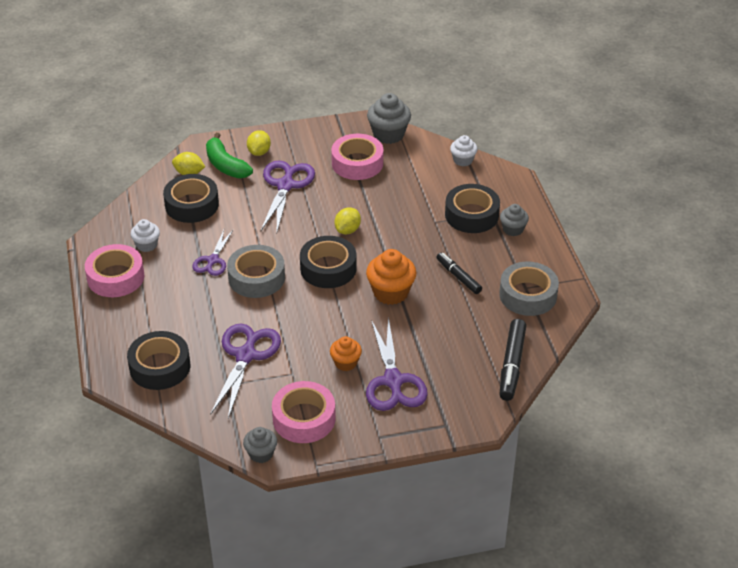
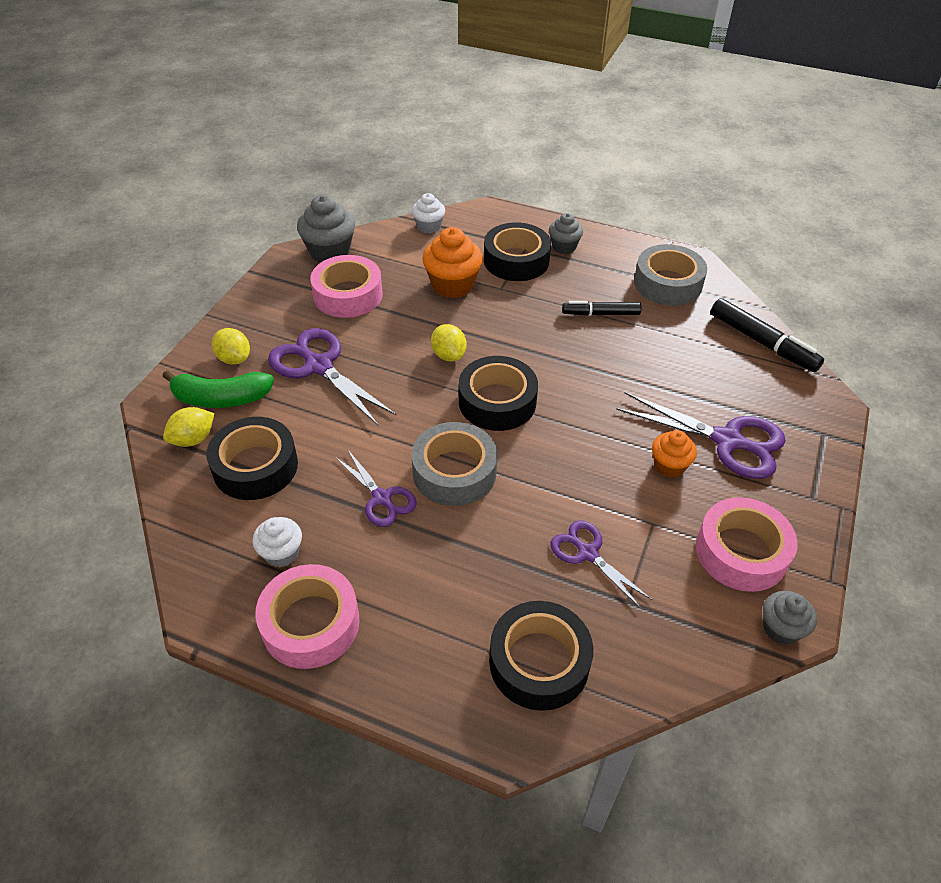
camera: 55 degrees left, 5 degrees up
purple scissors [210,323,281,419] -> purple scissors [551,520,652,609], size x0.60
orange cupcake [366,249,416,305] -> orange cupcake moved to [422,227,483,298]

